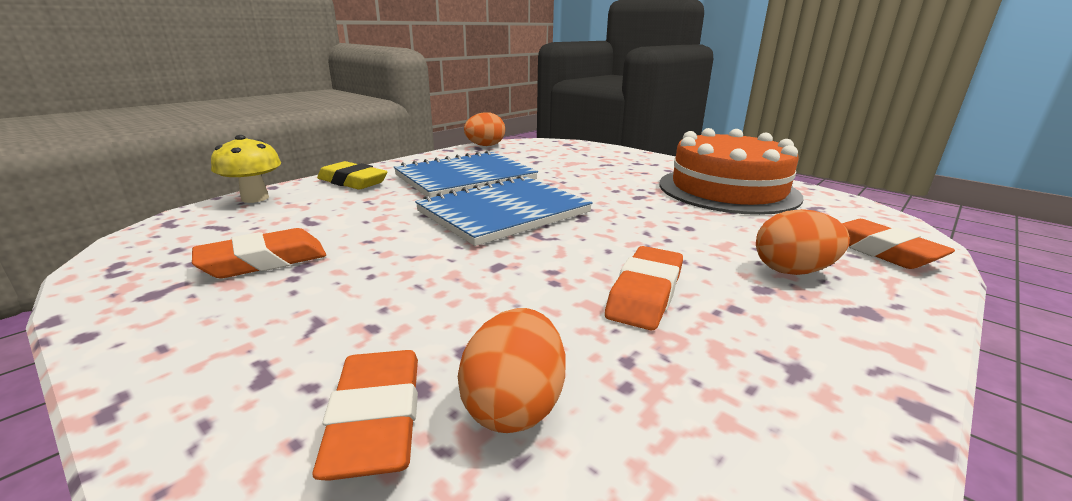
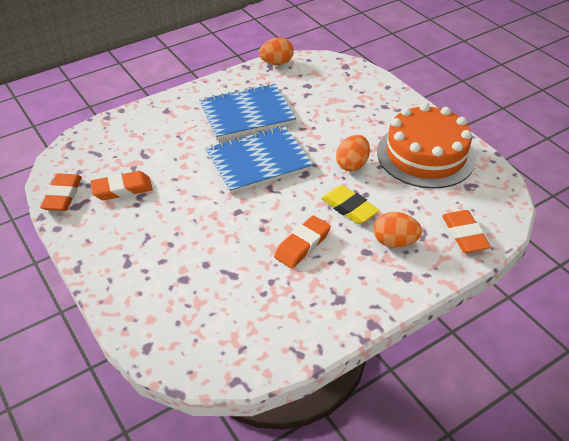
camera: 15 degrees right, 20 degrees up
yellow mushroom [211,135,281,203] -> none
orange eraser [313,350,418,481] -> orange eraser moved to [40,173,82,211]
yellow eraser [317,161,387,190] -> yellow eraser moved to [321,185,380,224]
orange egg [458,308,565,433] -> orange egg moved to [336,135,370,172]

